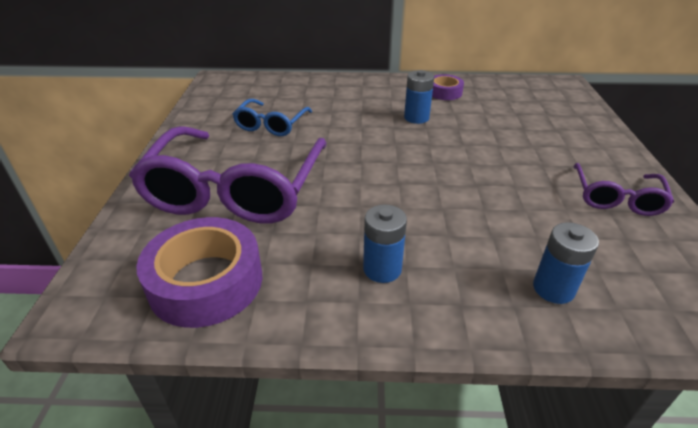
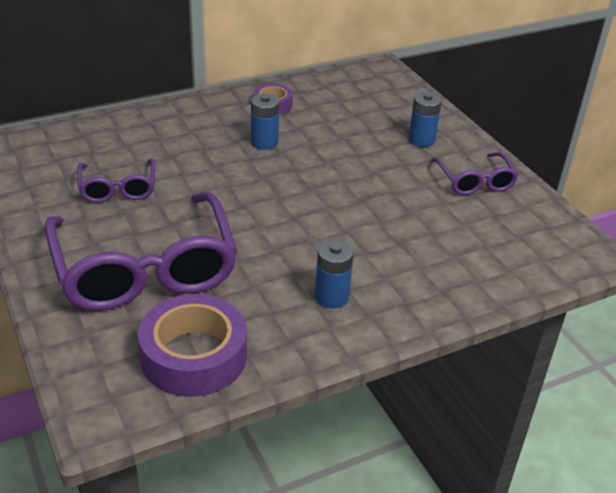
camera: 30 degrees left, 0 degrees up
blue glasses [232,99,312,136] -> purple glasses [77,159,155,203]
blue battery [533,222,599,304] -> blue battery moved to [409,92,442,147]

